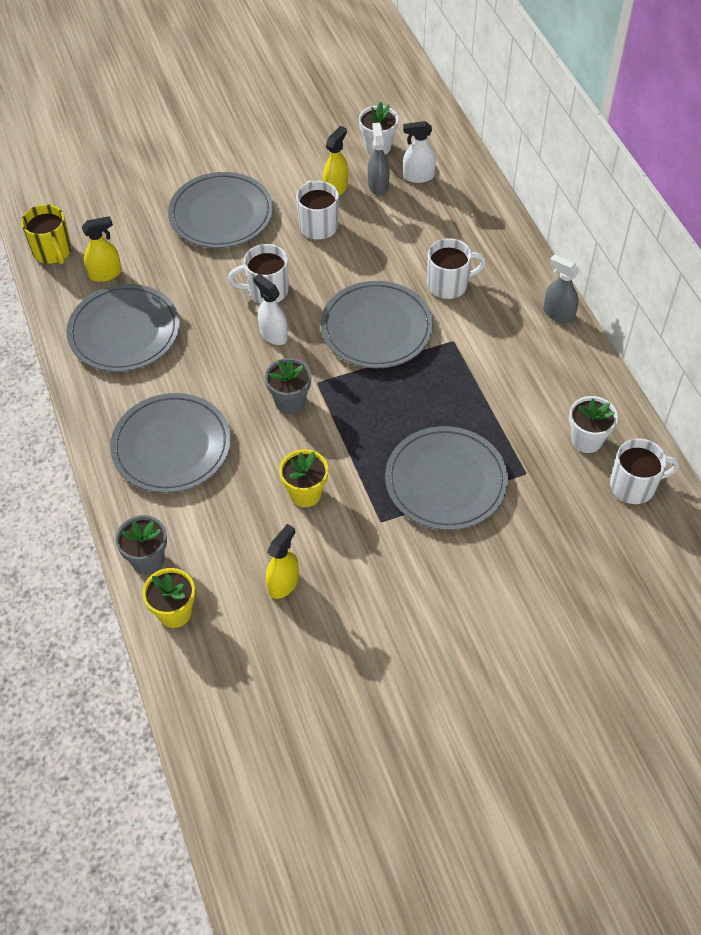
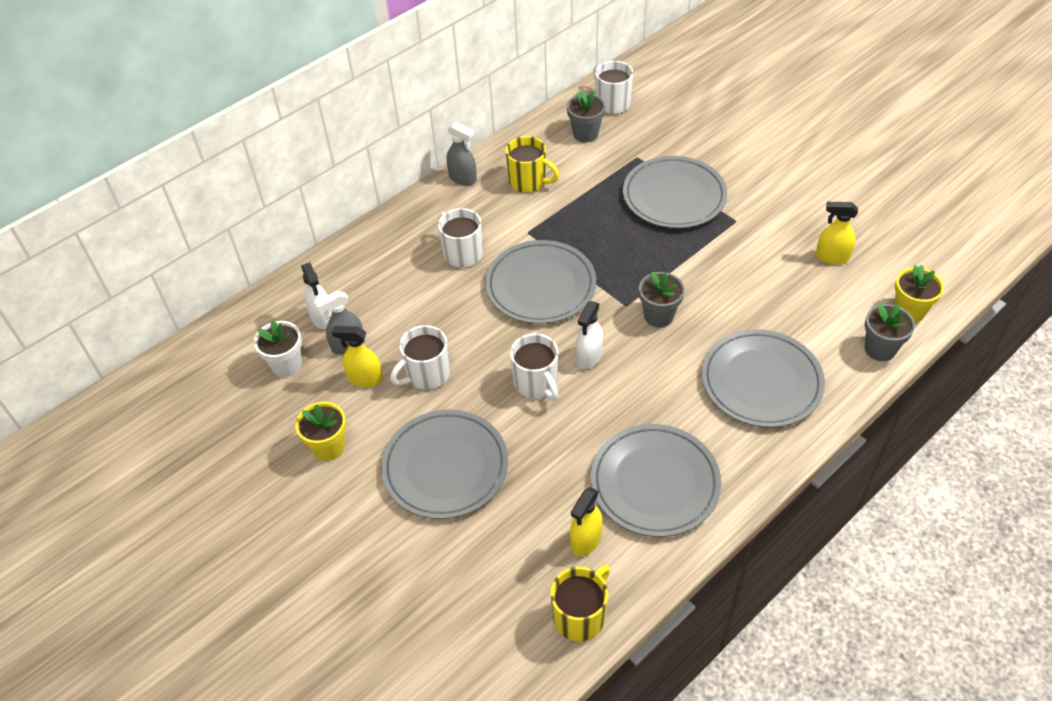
camera: 110 degrees left, 5 degrees down
yellow spray bottle [82,216,122,282] -> yellow spray bottle turned 105 degrees counterclockwise [570,487,603,556]
yellow flower pot [279,449,328,507] -> yellow flower pot moved to [295,402,346,461]
grey spray bottle [543,254,580,323] -> grey spray bottle turned 75 degrees counterclockwise [446,122,477,185]
white flower pot [569,396,618,453] -> grey flower pot [567,90,605,142]
none -> yellow mug [505,136,559,193]

